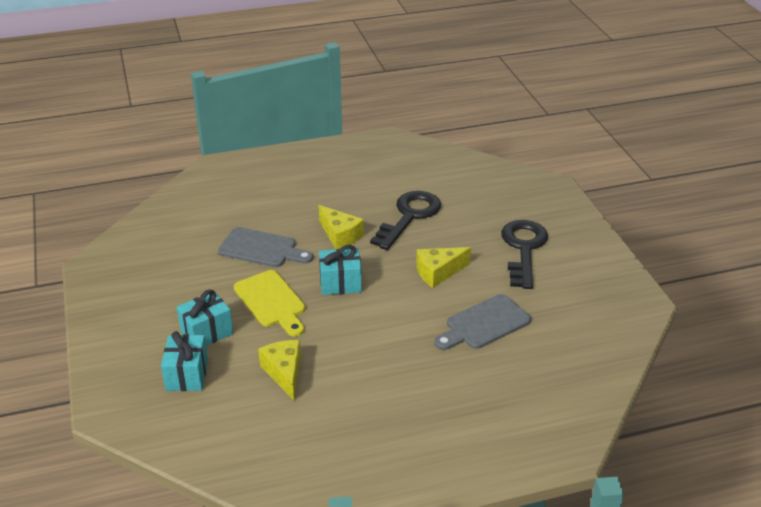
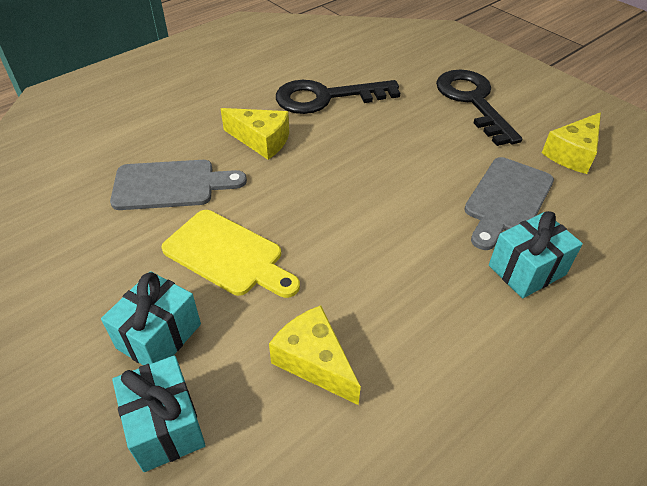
camera: 25 degrees left, 10 degrees up
turquoise gift [319,245,362,295] -> turquoise gift moved to [489,211,583,299]
black key [370,191,441,250] -> black key turned 105 degrees counterclockwise [276,80,400,114]
yellow cheese [416,247,471,288] -> yellow cheese moved to [542,112,601,174]

